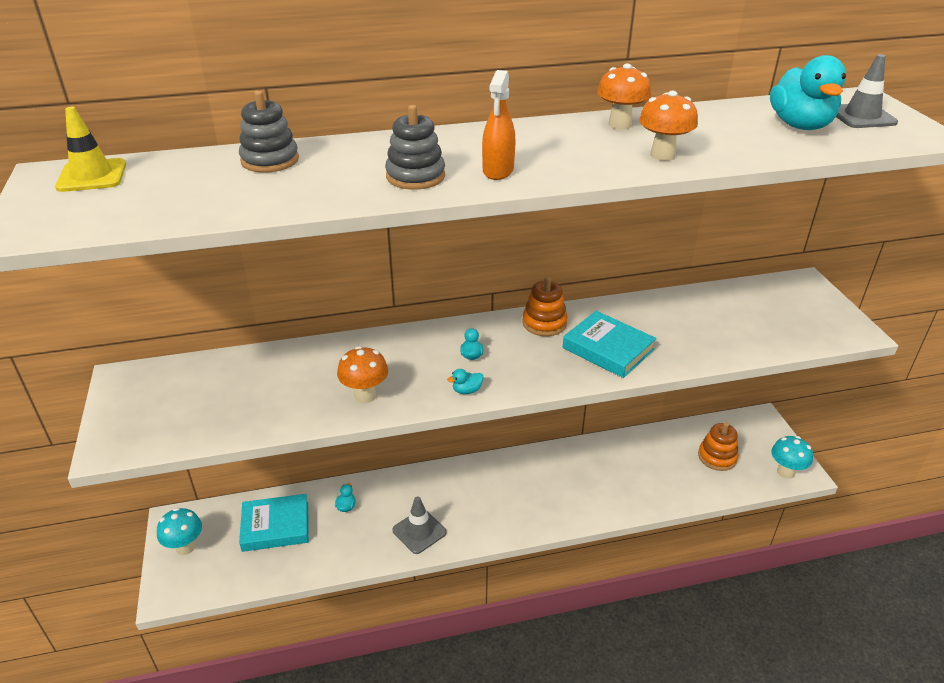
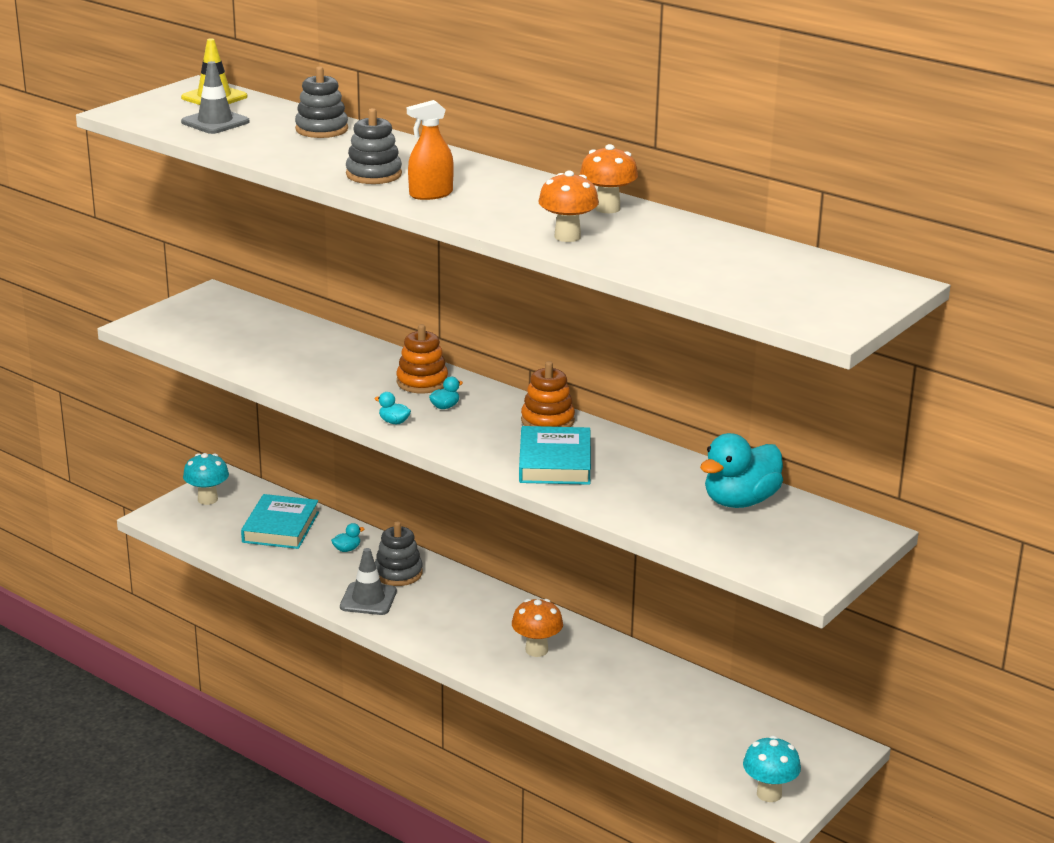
camera: 50 degrees right, 10 degrees down
turquoise book [239,494,309,552] -> turquoise book turned 60 degrees clockwise [241,494,319,549]
orange mushroom [337,346,388,403] -> orange mushroom moved to [512,599,563,657]
orange stacking toy [698,422,739,471] -> orange stacking toy moved to [396,324,448,393]
turquoise duck [770,55,846,130] -> turquoise duck moved to [700,433,783,508]
grey traffic cone [836,54,898,128] -> grey traffic cone moved to [181,61,250,134]
none -> grey stacking toy [375,521,423,586]

